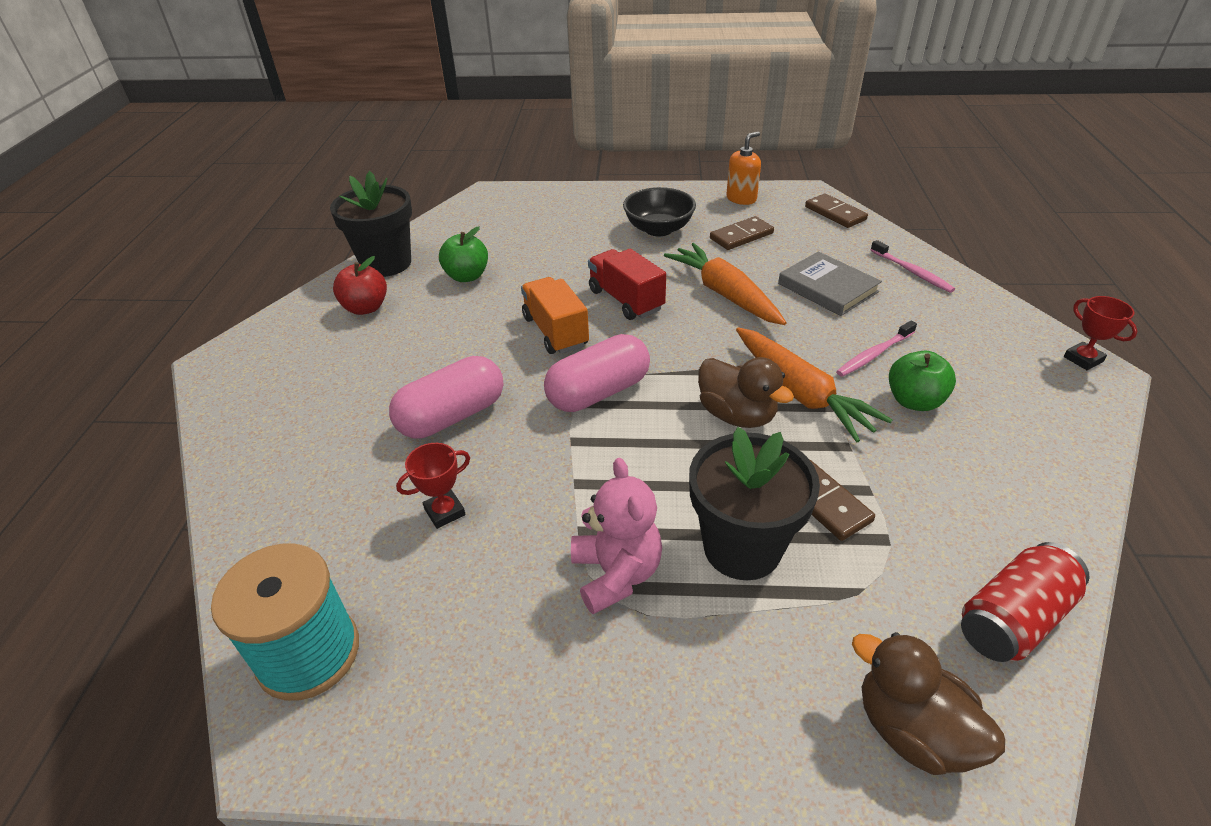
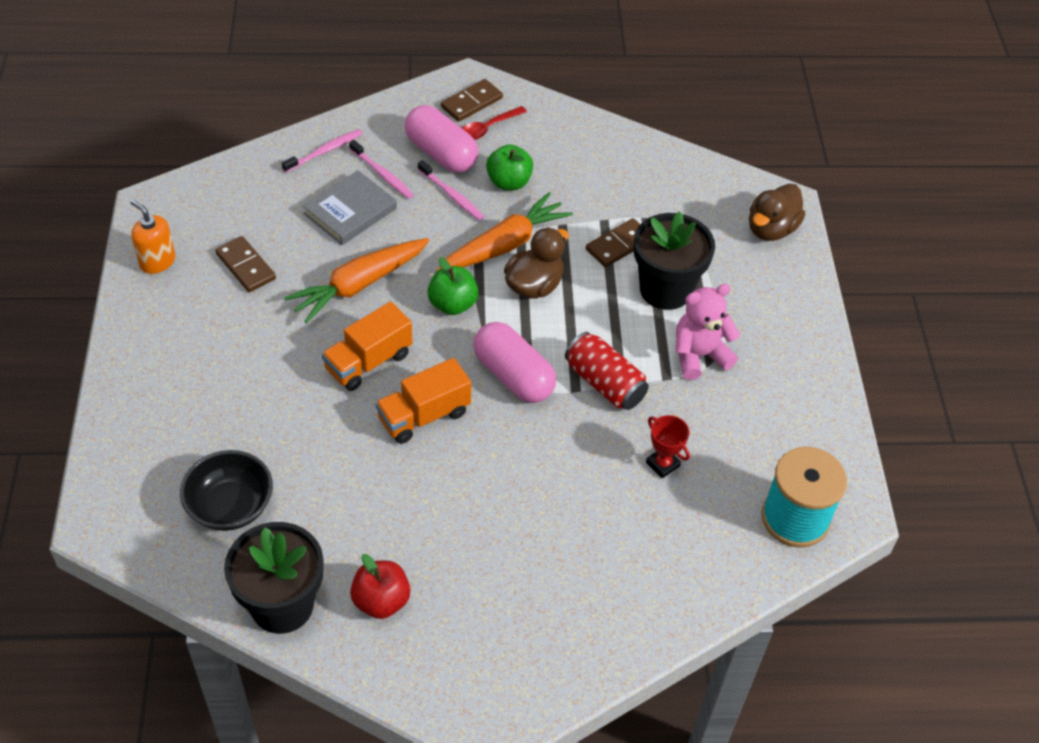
camera: 100 degrees left, 10 degrees up
pink capsule [389,356,504,438] -> pink capsule moved to [405,105,478,173]
green apple [439,227,488,282] -> green apple moved to [427,257,478,315]
red truck [588,249,666,320] -> orange truck [322,302,413,391]
black bowl [623,187,696,236] -> black bowl moved to [180,450,273,531]
brown domino [805,193,868,228] -> brown domino moved to [441,79,503,122]
red can [961,542,1090,662] -> red can moved to [565,332,649,410]
red trophy [1064,296,1138,370] -> none
none -> pink toothbrush [349,140,414,199]
none -> red spoon [462,106,527,140]

